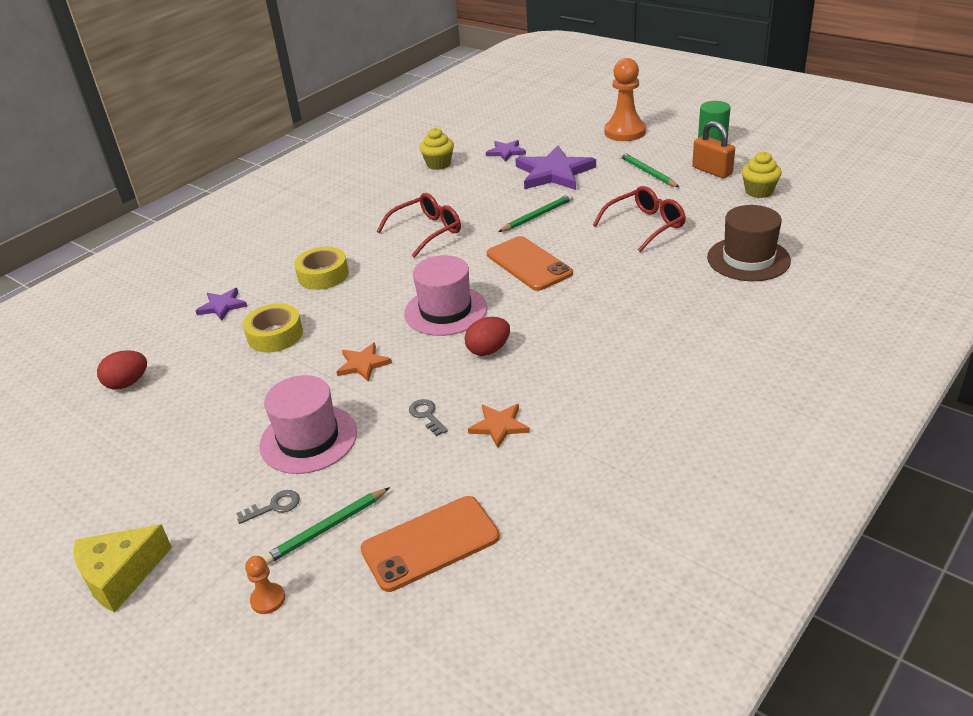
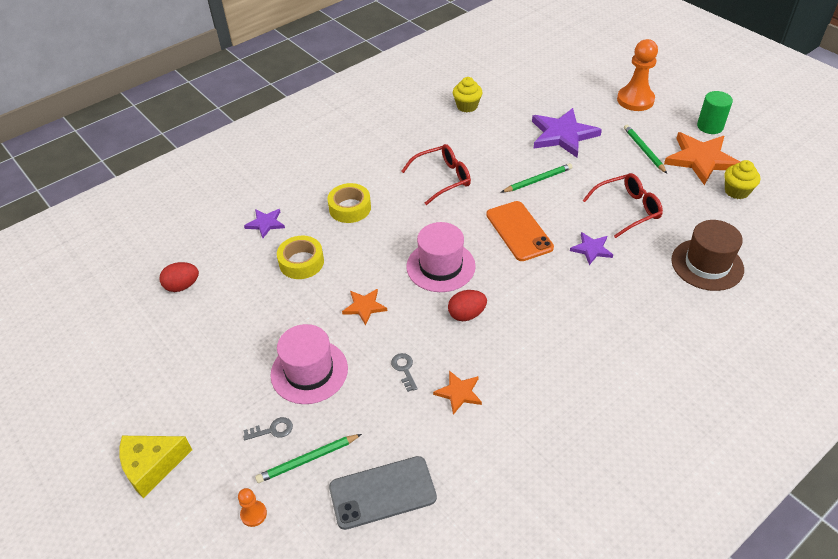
camera: 10 degrees right, 10 degrees up
orange phone [360,496,500,592] -> grey phone [329,456,437,530]
purple star [486,140,526,162] -> purple star moved to [570,232,613,265]
orange padlock [692,121,735,178] -> orange star [664,132,740,185]

